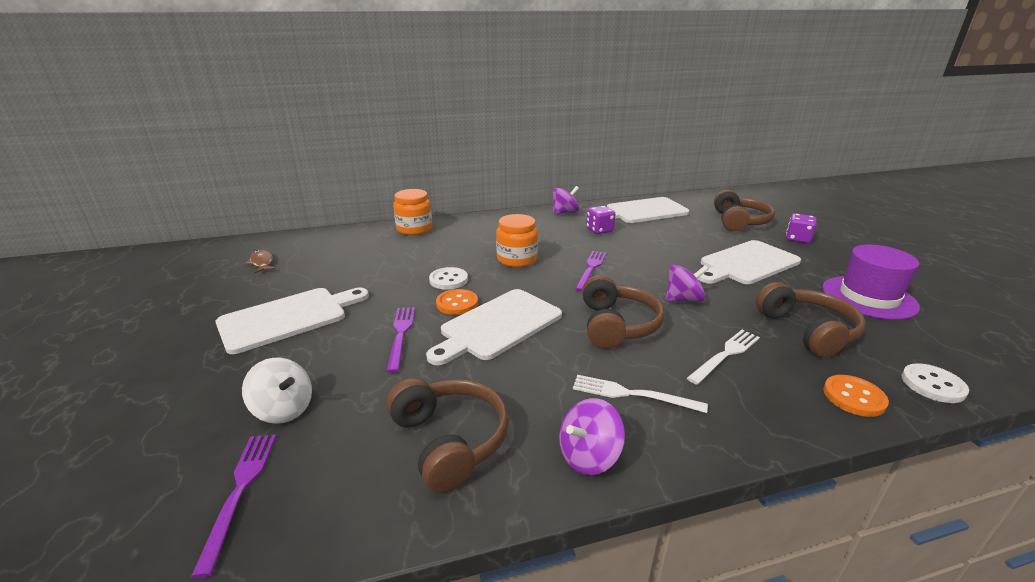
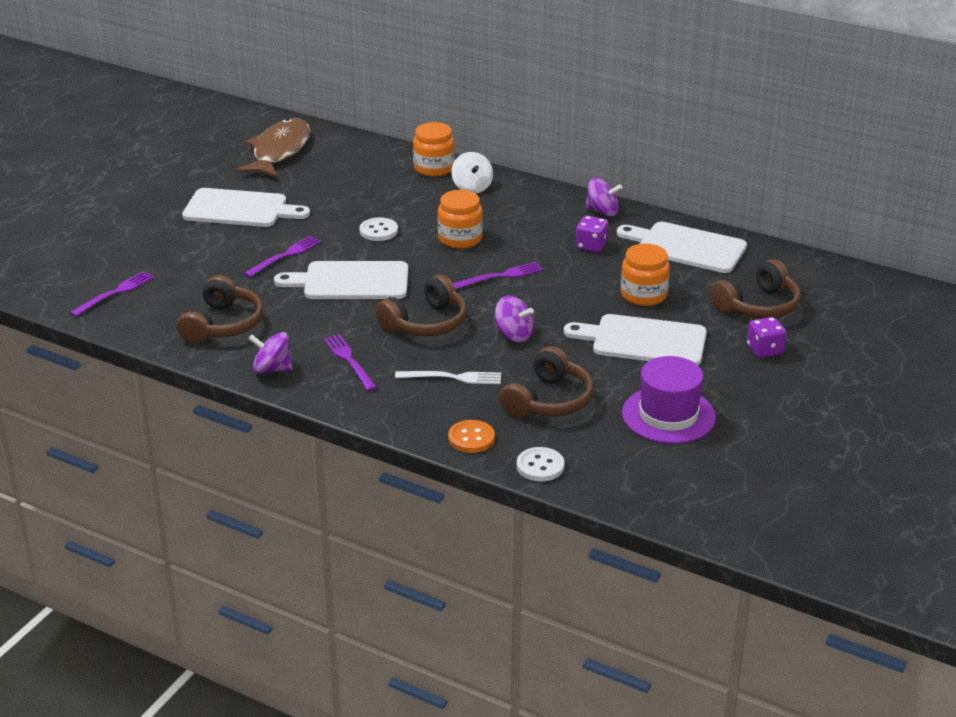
camera: 45 degrees right, 5 degrees up
white spinning top [242,358,312,424] -> white spinning top moved to [451,152,493,194]
brown fish [246,250,275,273] -> brown fish [236,118,311,178], size x2.40
orange button [436,289,478,315] -> none
white fork [573,375,708,413] -> purple fork [323,334,377,391]
none -> orange jar [621,243,670,306]

